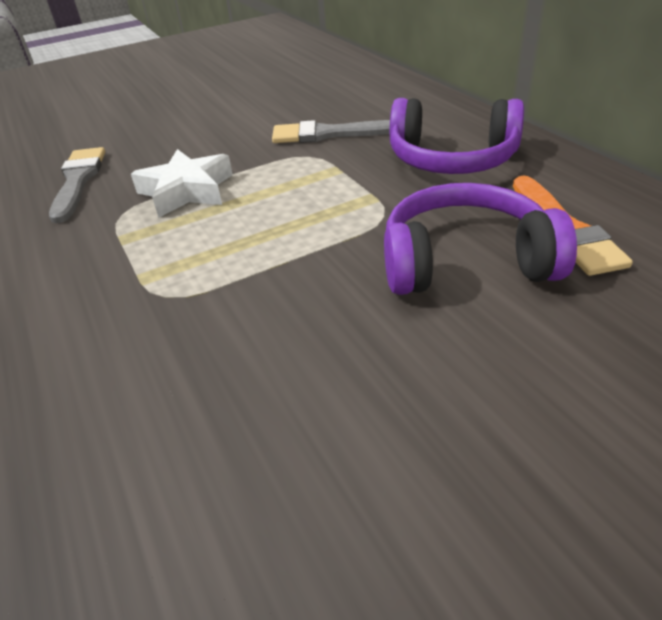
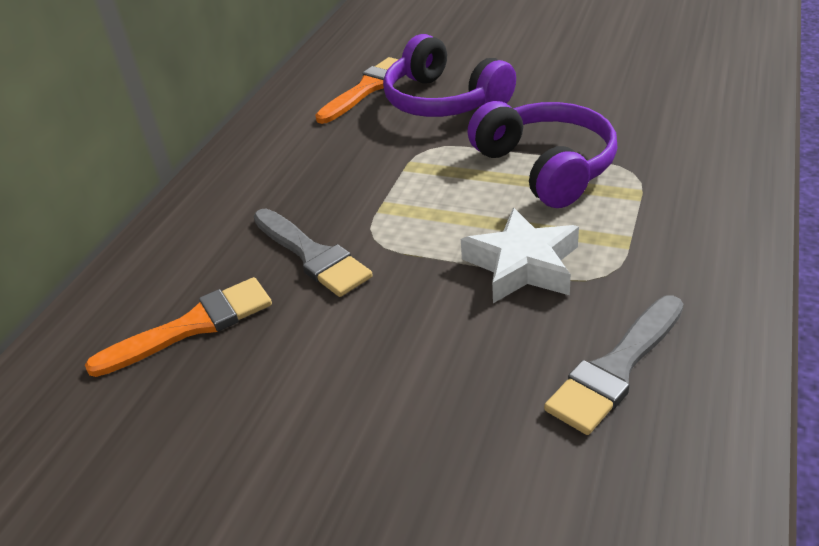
camera: 130 degrees left, 0 degrees up
purple headphones [390,98,524,174] -> purple headphones moved to [467,101,618,208]
none -> orange brush [85,277,272,377]

